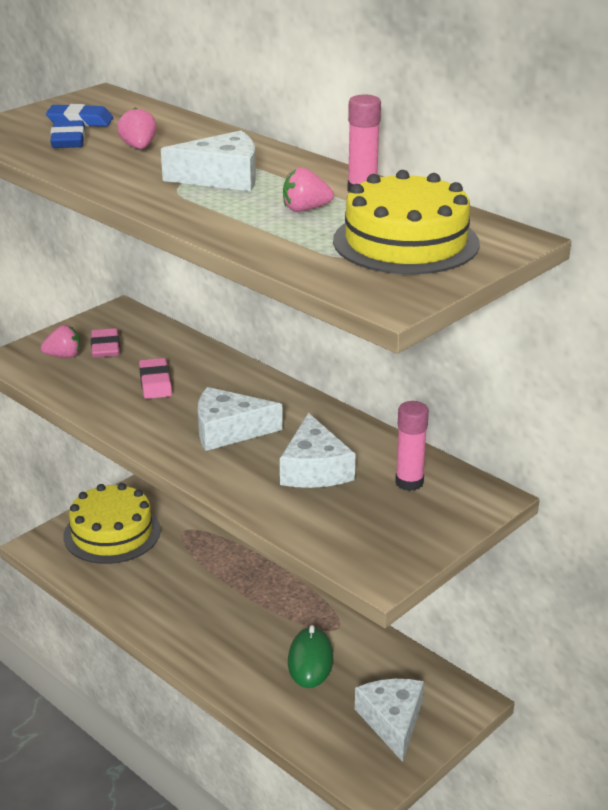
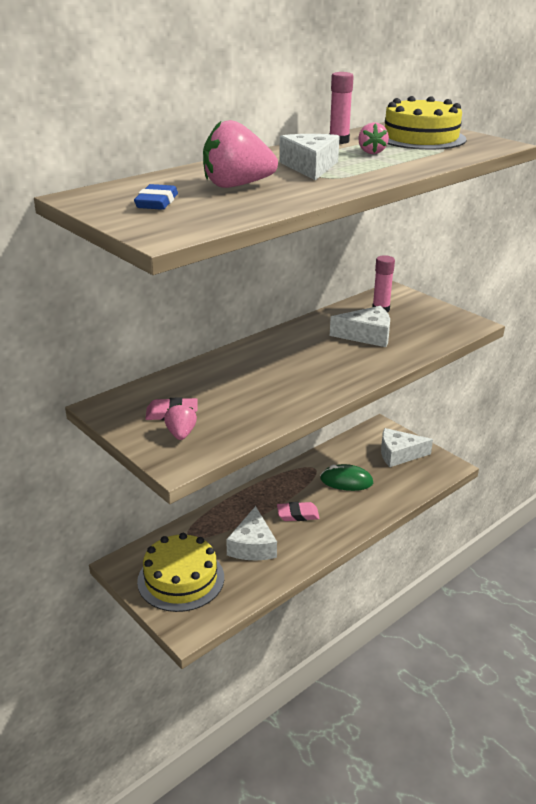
camera: 85 degrees left, 0 degrees up
blue eraser [50,120,85,148] -> none
pink strawberry [117,107,157,149] -> pink strawberry [203,120,278,188], size x1.87
pink eraser [139,358,172,399] -> pink eraser moved to [277,502,320,521]
white cheese [198,387,283,451] -> white cheese moved to [226,506,277,561]

